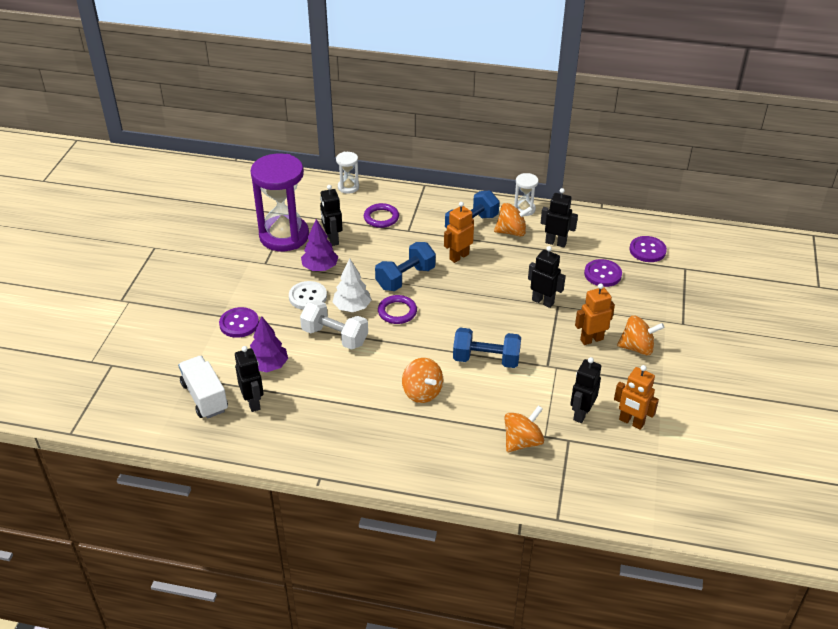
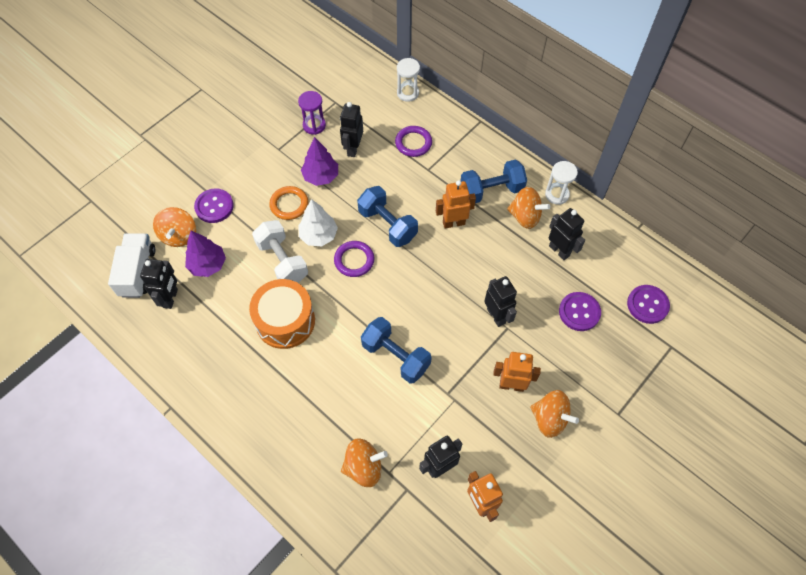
camera: 30 degrees right, 20 degrees up
purple hourglass [250,154,309,251] -> purple hourglass [298,91,326,135], size x0.46
white button [289,281,327,310] -> orange ring [269,186,308,220]
blue dumbbell [375,242,436,291] -> blue dumbbell turned 60 degrees clockwise [357,186,418,247]
orange spinning top [402,358,443,403] -> orange spinning top moved to [153,207,196,247]
none -> orange drum [249,279,315,349]

